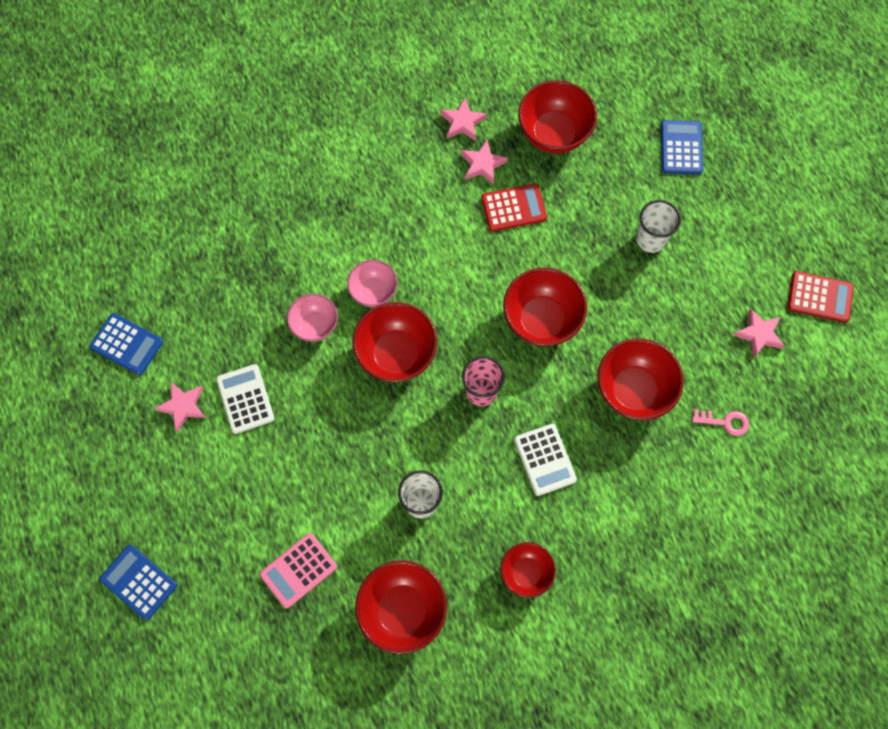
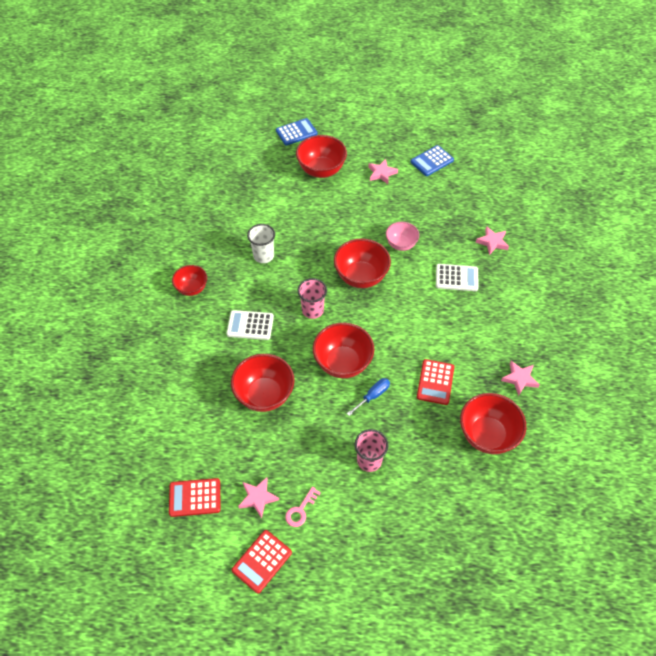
camera: 115 degrees right, 15 degrees down
white calculator [216,364,275,434] -> white calculator moved to [436,264,479,291]
pink calculator [260,533,337,608] -> none
pink bowl [347,260,398,307] -> none
red bowl [355,560,447,654] -> red bowl moved to [296,135,347,178]
pink star [461,139,508,185] -> pink star moved to [476,226,509,255]
white cup [636,200,681,253] -> pink cup [355,429,388,472]
blue calculator [661,120,703,174] -> none
pink key [692,409,749,436] -> pink key moved to [285,487,321,527]
none -> red calculator [169,478,220,517]
none -> blue screwdriver [347,378,390,416]

